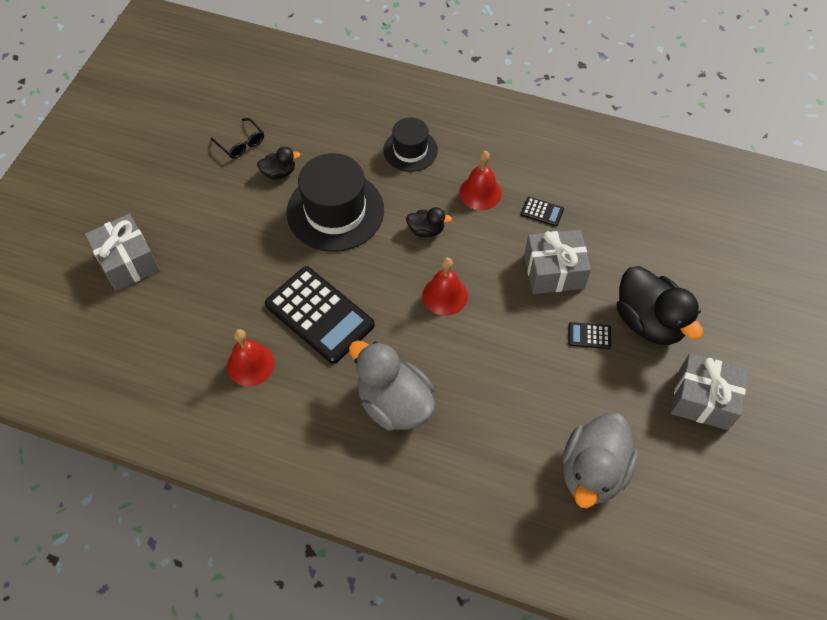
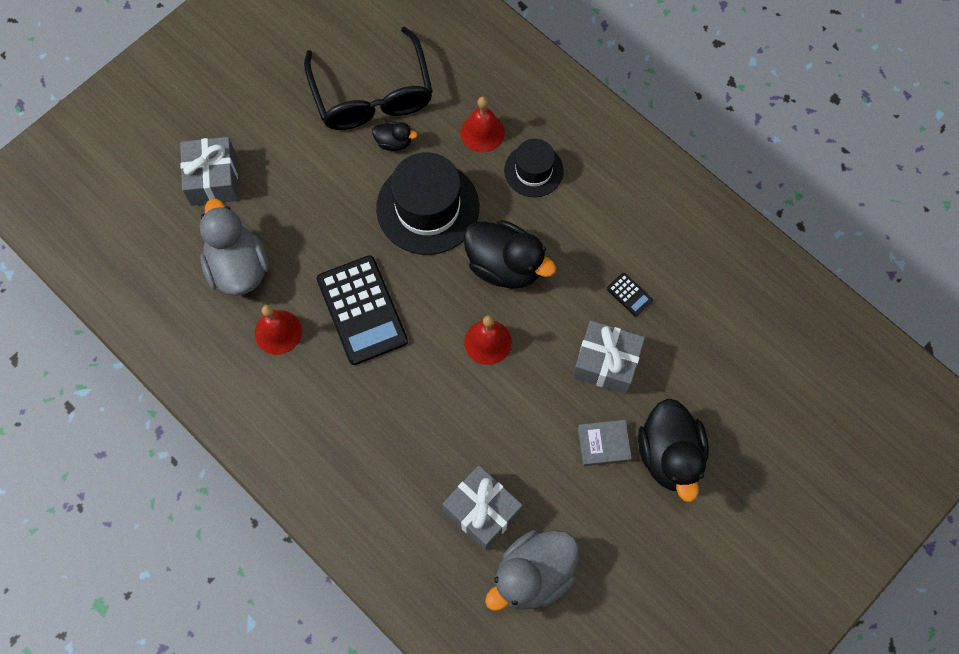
camera: 25 degrees right, 10 degrees up
black glasses [211,118,264,159] -> black glasses [304,27,433,130], size x2.43
grey duck [349,341,435,431] -> grey duck moved to [199,199,269,296]
black duck [406,207,452,237] -> black duck [463,220,556,289], size x2.07
red bell [459,151,502,210] -> red bell moved to [460,96,505,153]
black calculator [568,322,611,349] -> grey book [578,420,632,466]
grey gift [671,353,748,430] -> grey gift moved to [442,465,523,550]

